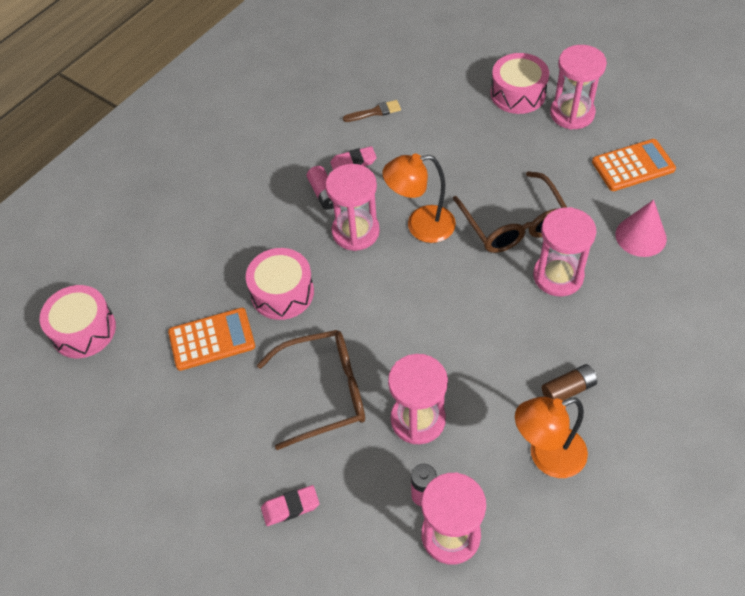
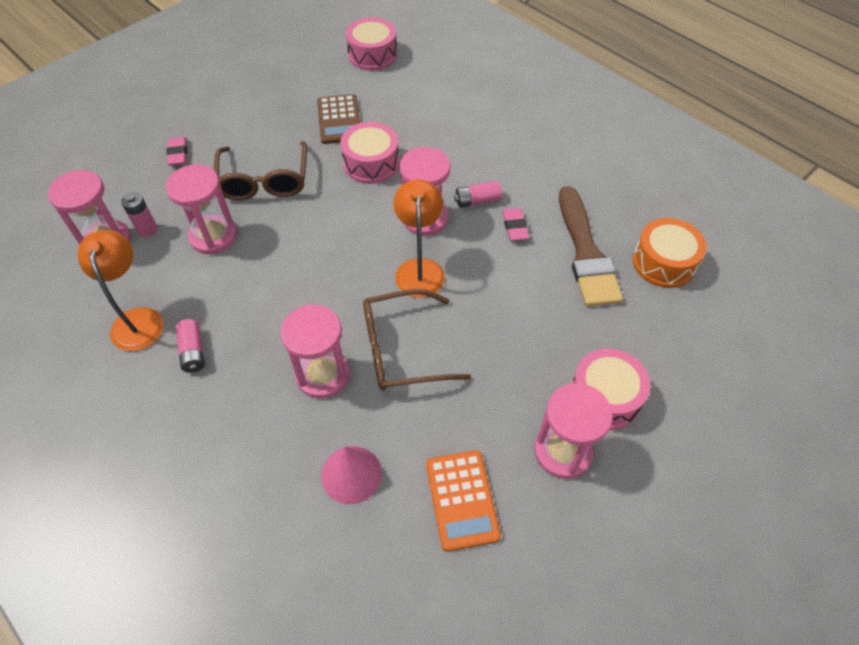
camera: 95 degrees right, 0 degrees up
orange calculator [168,308,255,371] -> brown calculator [317,94,360,144]
brown brush [343,100,401,122] -> brown brush [559,186,623,307], size x2.33
brown battery [542,364,597,401] -> pink battery [176,319,205,373]
none -> orange drum [633,218,707,288]

